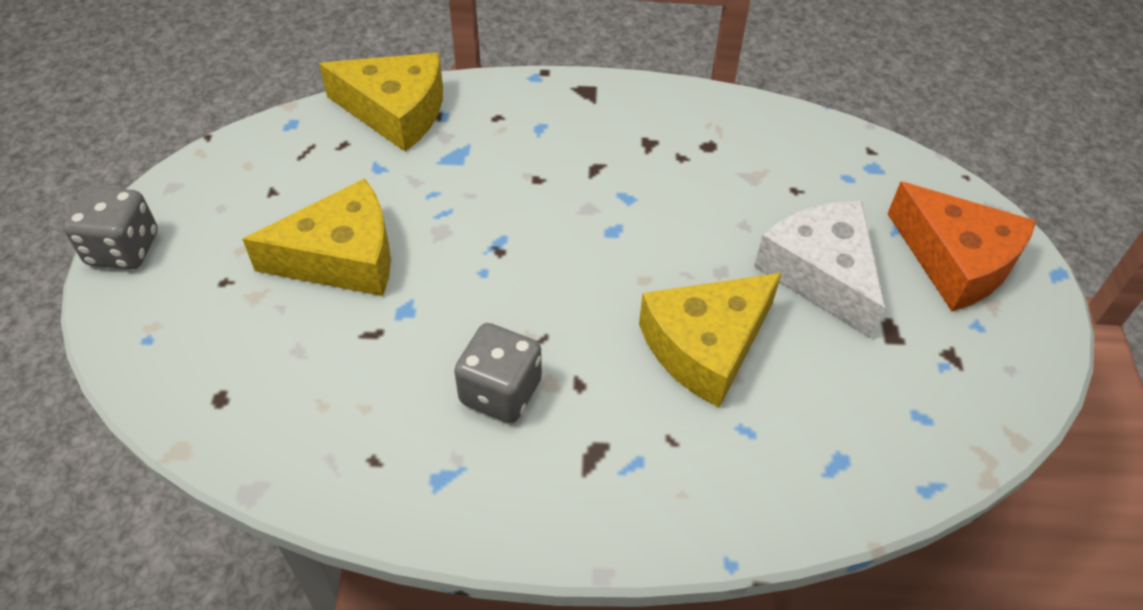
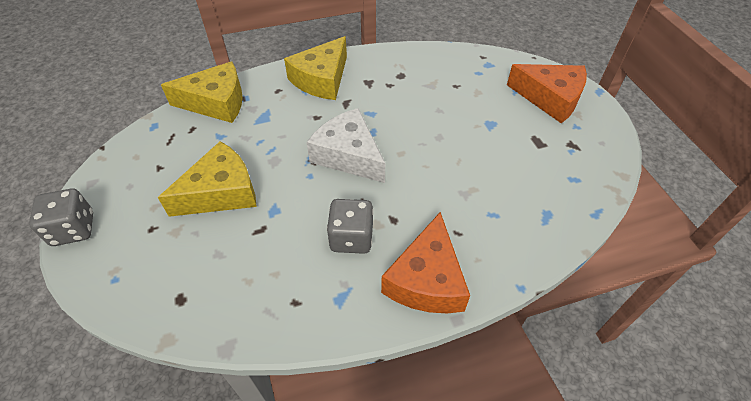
camera: 20 degrees left, 0 degrees up
yellow cheese [639,273,782,408] -> yellow cheese moved to [284,36,347,100]
white cheese [754,201,885,338] -> white cheese moved to [306,108,385,183]
none -> orange cheese [381,212,470,313]

